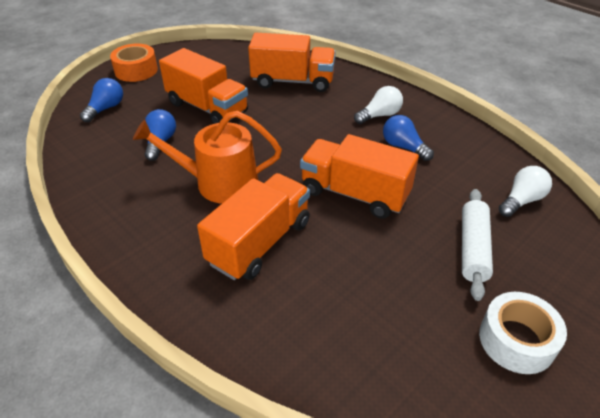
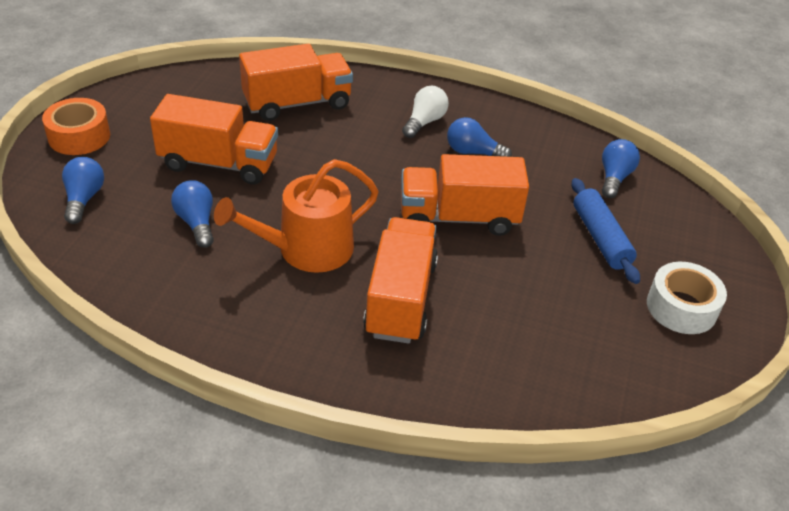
camera: 30 degrees left, 0 degrees up
white rolling pin [462,189,493,301] -> blue rolling pin [571,178,640,284]
white light bulb [499,166,552,217] -> blue light bulb [602,139,640,198]

